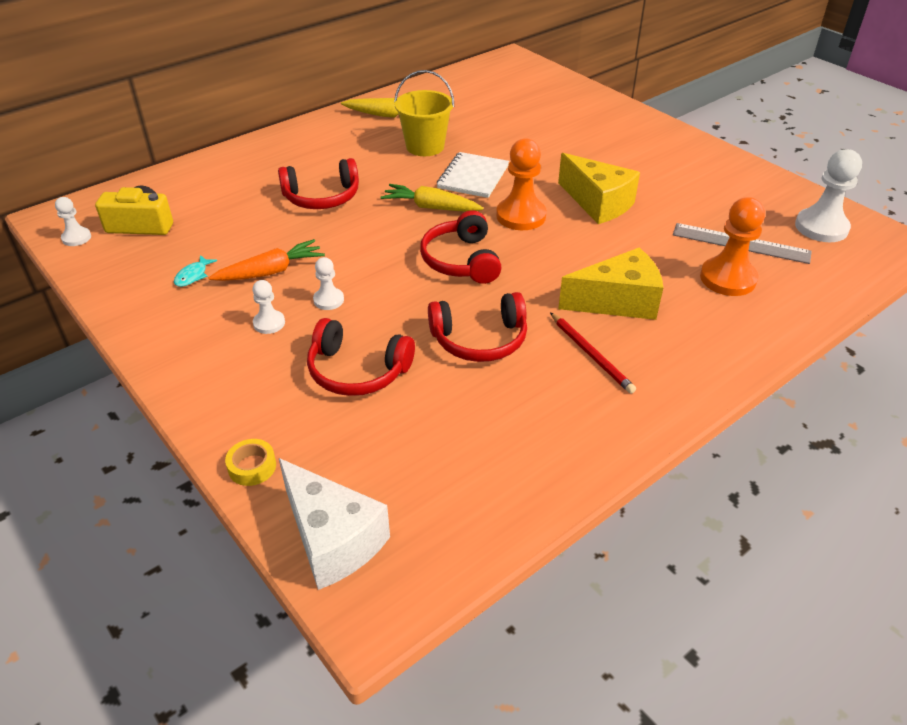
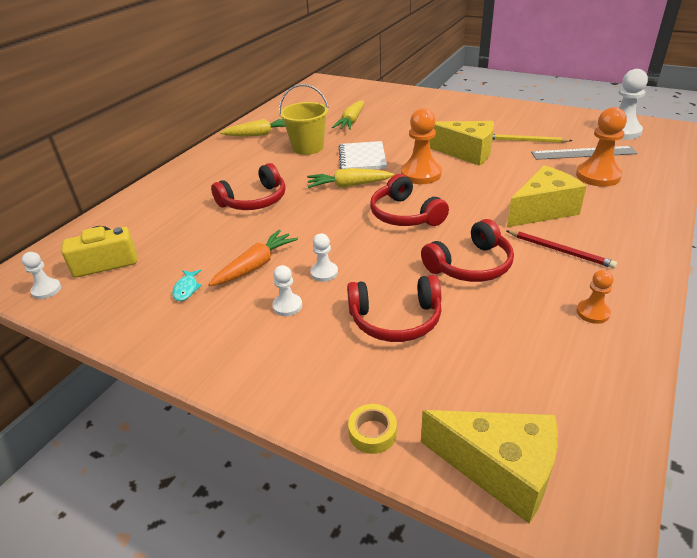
camera: 20 degrees left, 5 degrees down
white cheese [279,458,390,590] -> yellow cheese [421,410,558,523]
none -> yellow carrot [332,101,364,130]
none -> yellow pencil [492,134,572,143]
none -> orange pawn [576,270,614,324]

